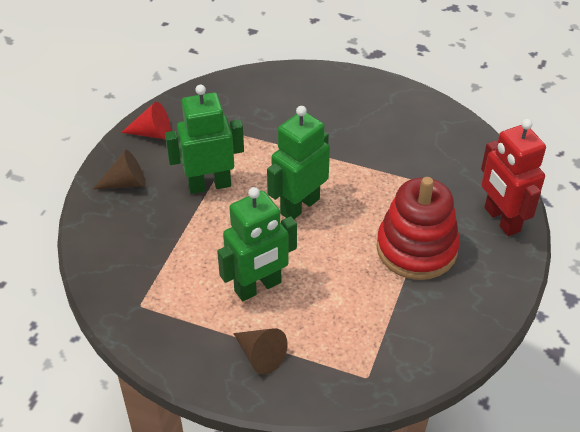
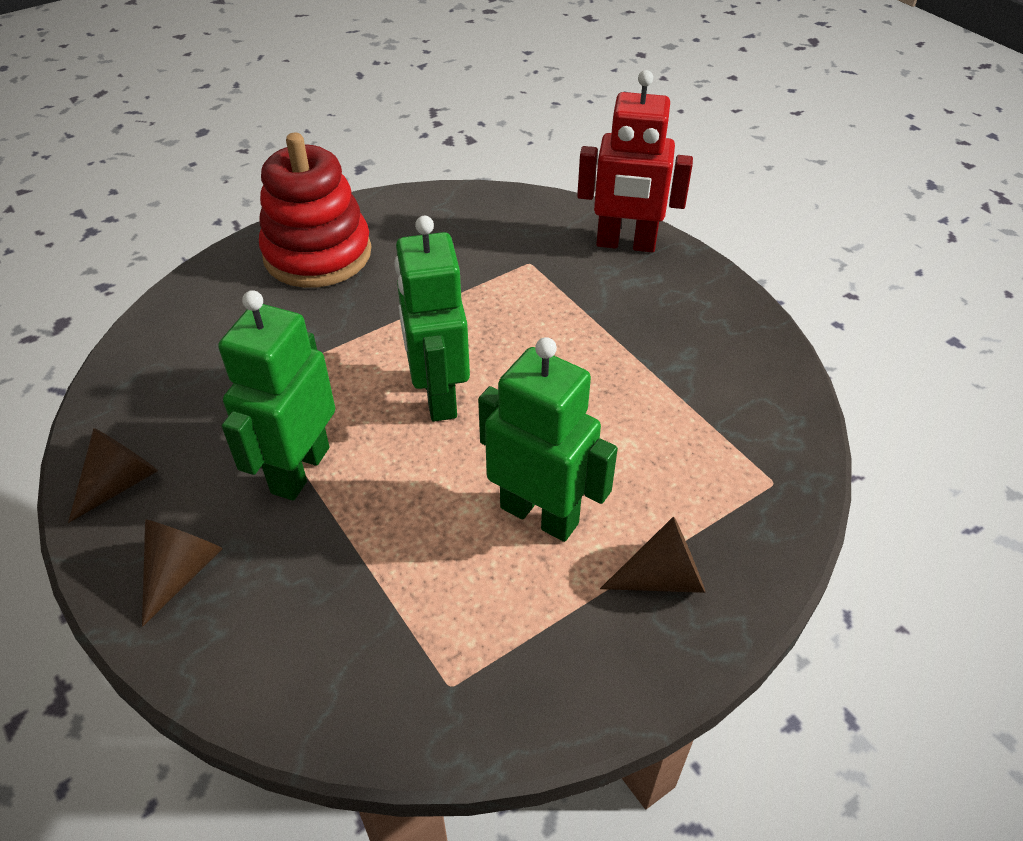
camera: 55 degrees left, 0 degrees up
red cone [121,102,171,139] -> brown cone [68,428,158,523]
green robot [217,187,297,301] -> green robot turned 60 degrees counterclockwise [478,337,618,542]
red stacking toy [376,177,460,280] -> red stacking toy moved to [259,133,371,288]

